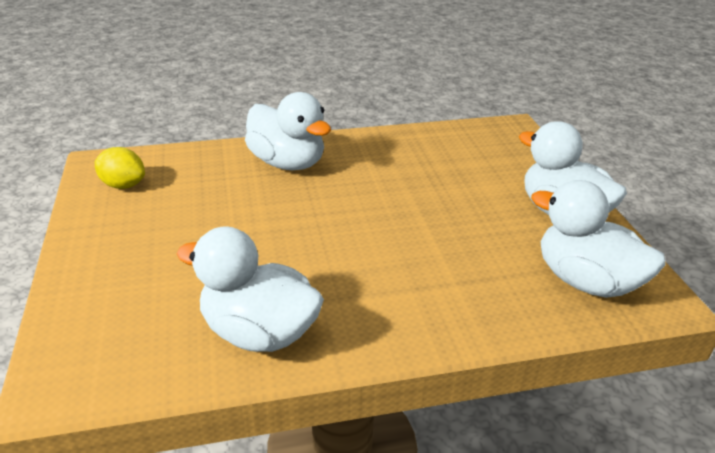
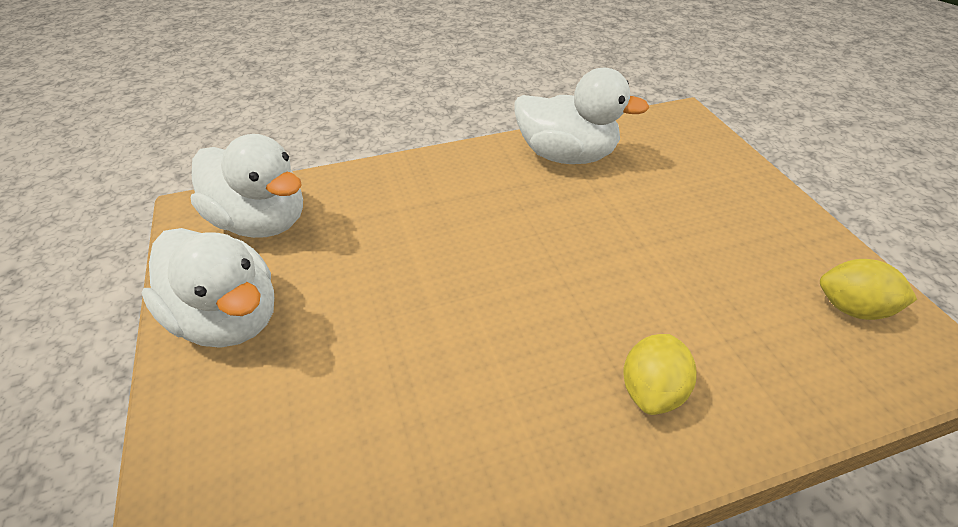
camera: 175 degrees right, 10 degrees up
white duck [245,92,331,170] -> yellow lemon [623,334,697,415]

